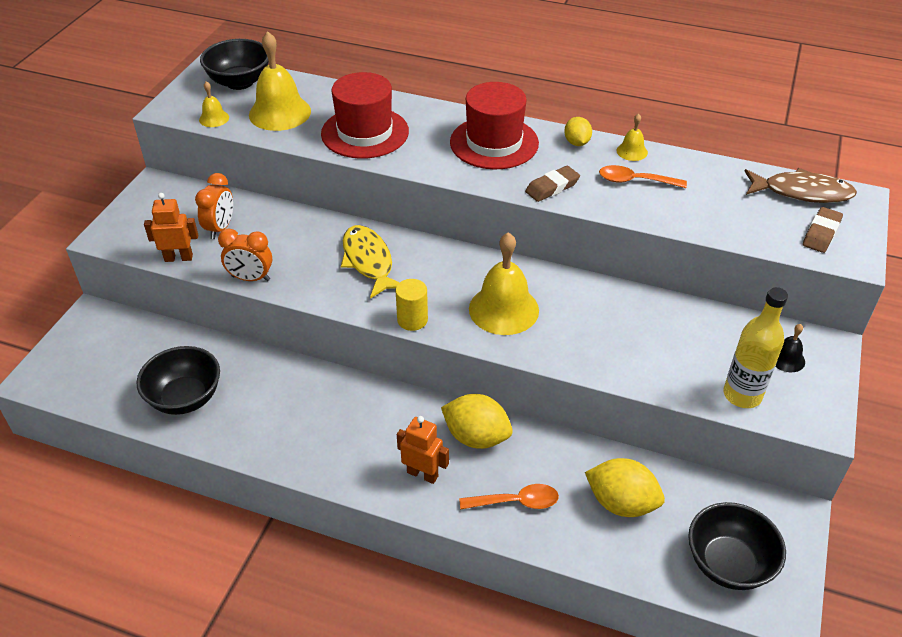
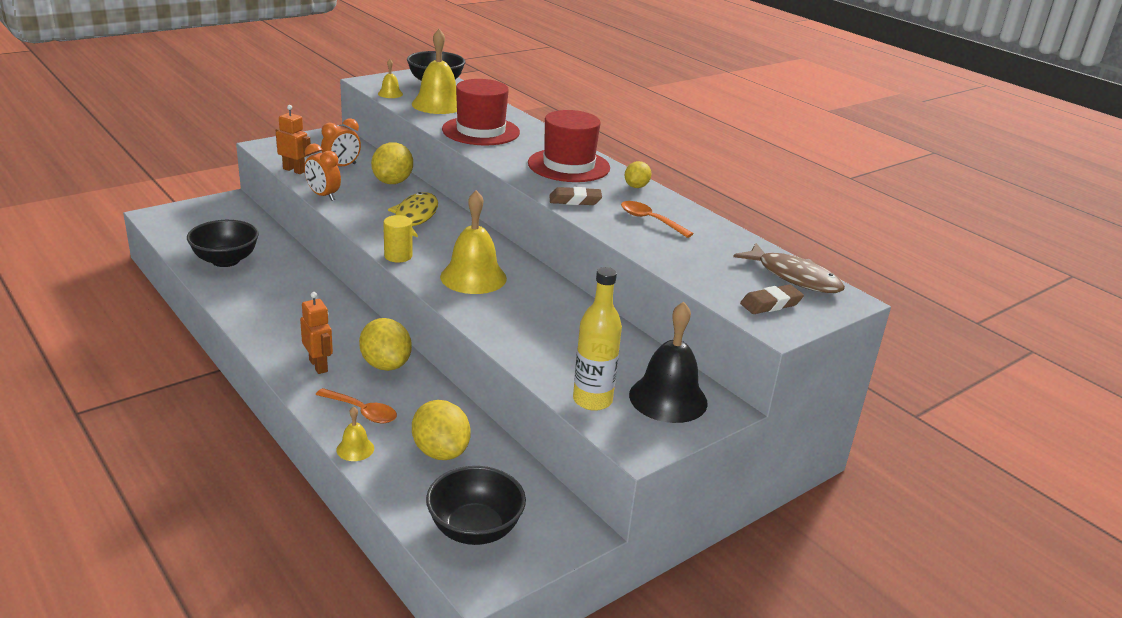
camera: 30 degrees right, 15 degrees down
yellow bell [617,113,648,161] -> yellow bell moved to [336,406,374,461]
black bell [775,324,805,372] -> black bell [629,302,708,423], size x2.09
none -> yellow lemon [371,142,413,184]

